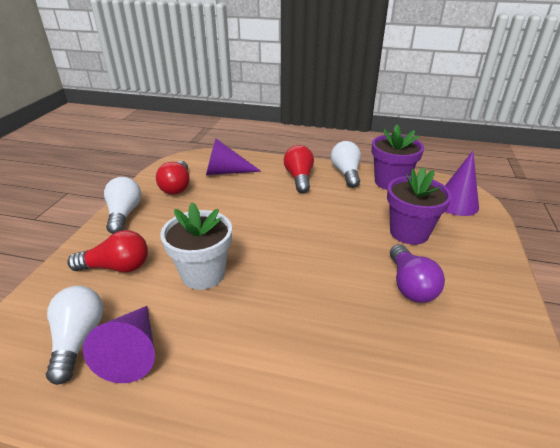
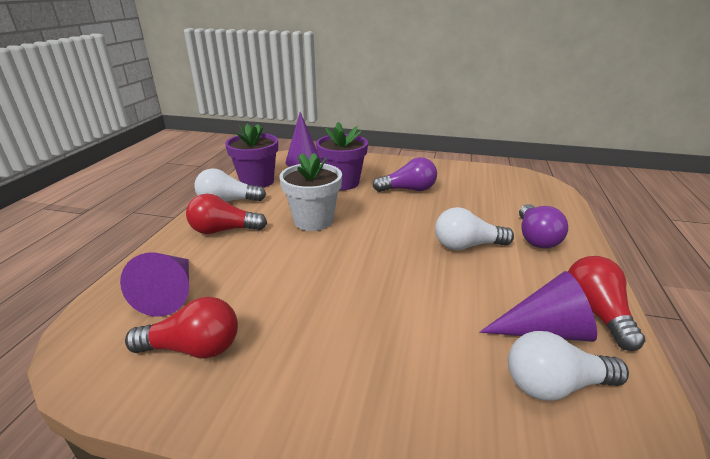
camera: 90 degrees left, 5 degrees down
red light bulb [67,230,148,272] -> red light bulb moved to [568,256,646,351]
white light bulb [104,177,141,234] -> white light bulb moved to [435,207,514,250]
white flower pot [160,202,232,290] -> white flower pot moved to [279,153,342,231]
none -> purple light bulb [519,204,568,248]

